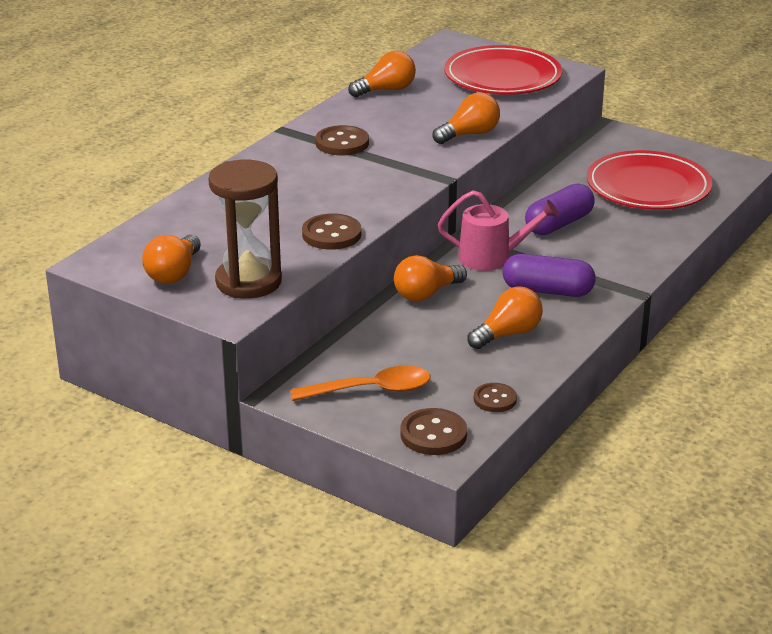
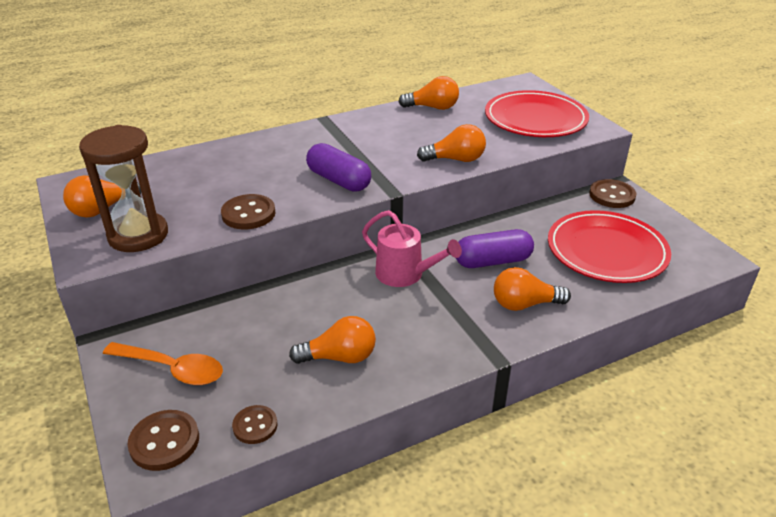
camera: 30 degrees right, 5 degrees up
brown button [315,125,369,155] -> brown button moved to [589,179,636,208]
orange light bulb [394,255,467,301] -> orange light bulb moved to [494,267,571,311]
purple capsule [503,254,596,297] -> purple capsule moved to [306,143,371,192]

